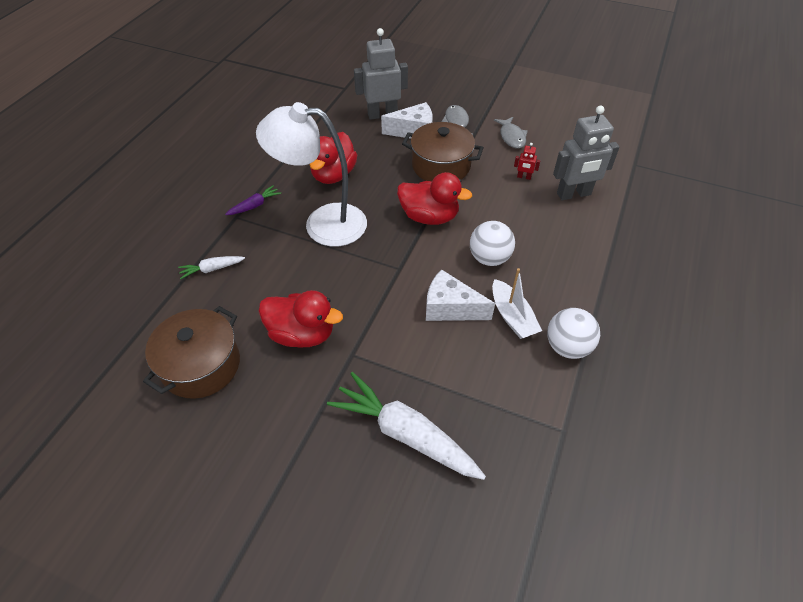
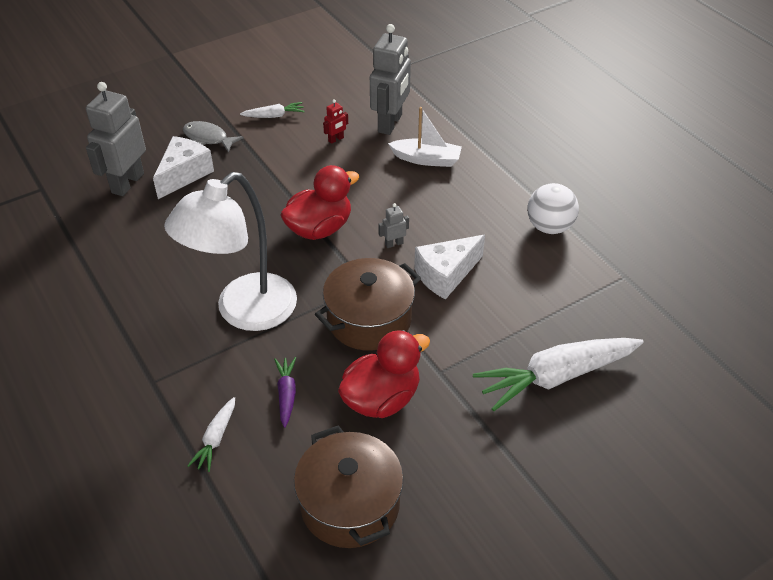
camera: 55 degrees left, 5 degrees down
purple carrot [225,185,281,215] -> purple carrot moved to [274,357,296,428]
red duck [310,132,357,184] -> none
brown pot [402,122,484,181] -> brown pot moved to [315,258,421,351]
white ball [470,221,515,266] -> none
white boat [492,268,542,339] -> white boat moved to [388,107,462,167]
grey fish [494,117,528,148] -> white carrot [240,102,305,118]
none -> grey robot [378,203,409,248]

